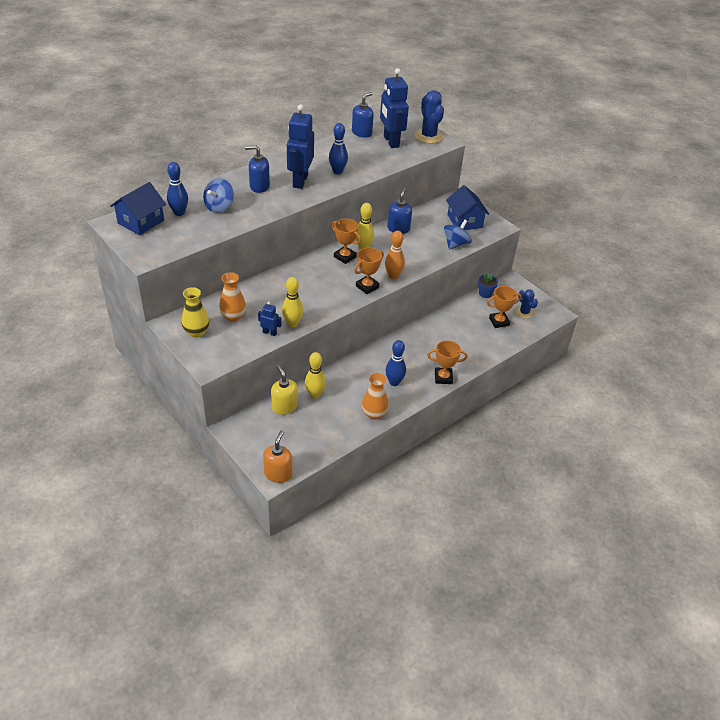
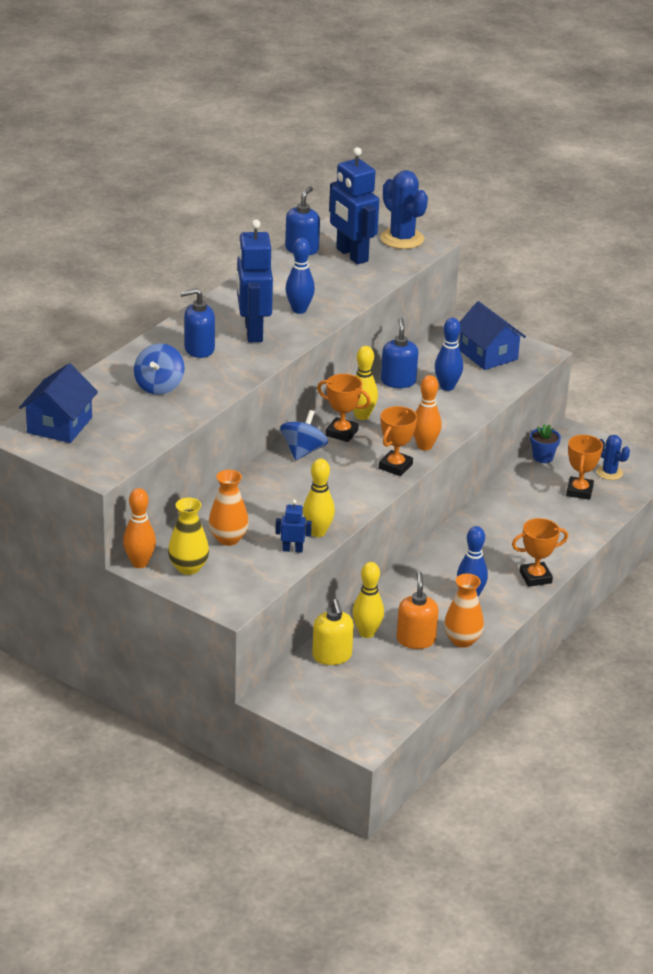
camera: 15 degrees left, 10 degrees down
blue bowling pin [167,162,188,216] -> blue bowling pin moved to [435,318,463,391]
orange soap dispenser [263,430,292,483] -> orange soap dispenser moved to [396,572,439,649]
yellow soap dispenser [271,365,298,415] -> yellow soap dispenser turned 150 degrees counterclockwise [312,599,354,665]
blue spinning top [444,219,472,249] -> blue spinning top moved to [280,410,328,461]
orange trophy [487,286,522,328] -> orange trophy turned 45 degrees counterclockwise [566,435,603,500]
none -> orange bowling pin [123,488,156,568]

